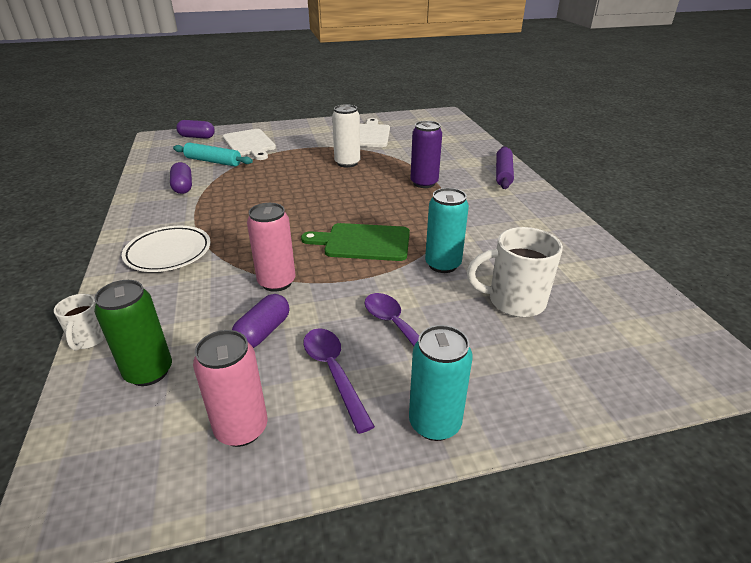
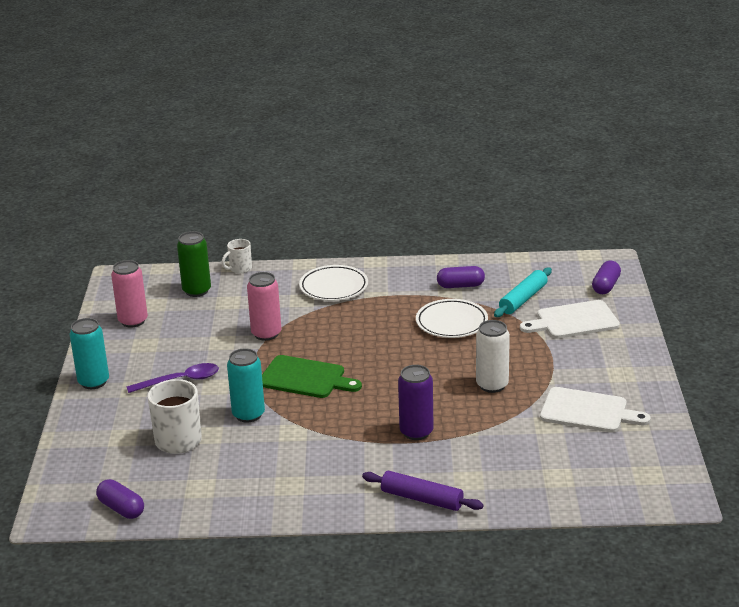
camera: 105 degrees right, 5 degrees down
white mug [54,294,105,351] -> white mug turned 45 degrees counterclockwise [222,239,252,273]
purple capsule [232,294,289,348] -> purple capsule moved to [96,479,144,519]
green cutting board [301,223,410,261] -> green cutting board turned 90 degrees clockwise [262,355,362,398]
purple spoon [303,328,375,434] -> none
none -> white plate [416,299,488,338]

